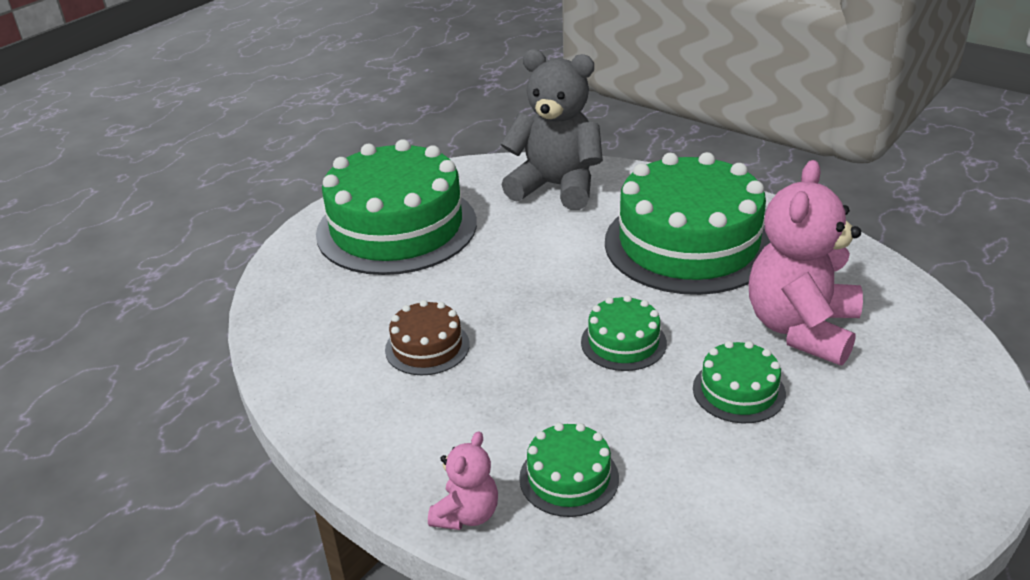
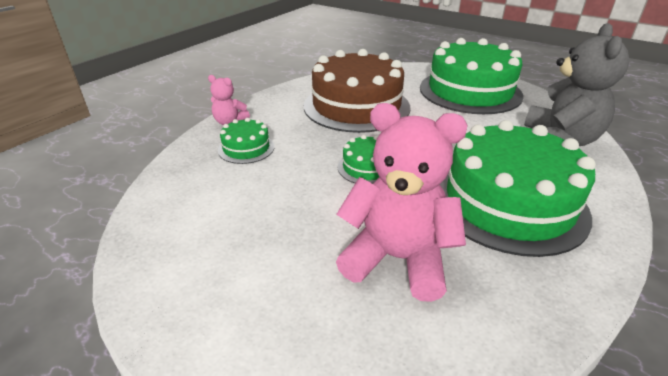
camera: 85 degrees right, 0 degrees up
brown cake [385,300,470,375] -> brown cake [304,49,410,133], size x2.24
green cake [693,341,786,423] -> none

